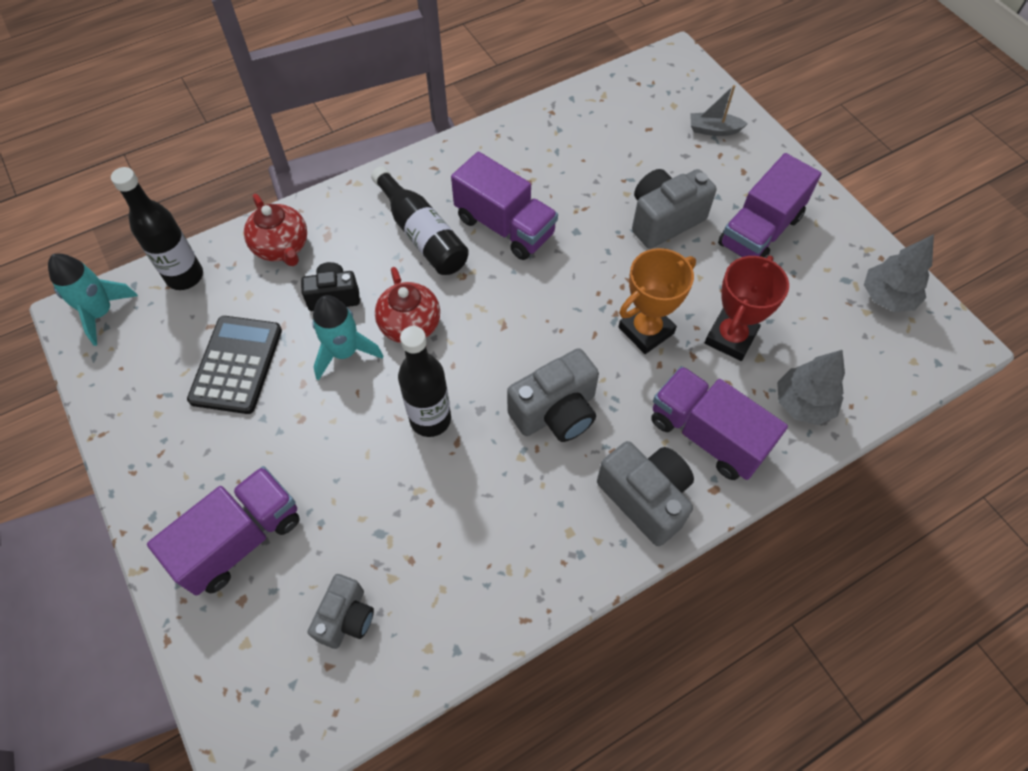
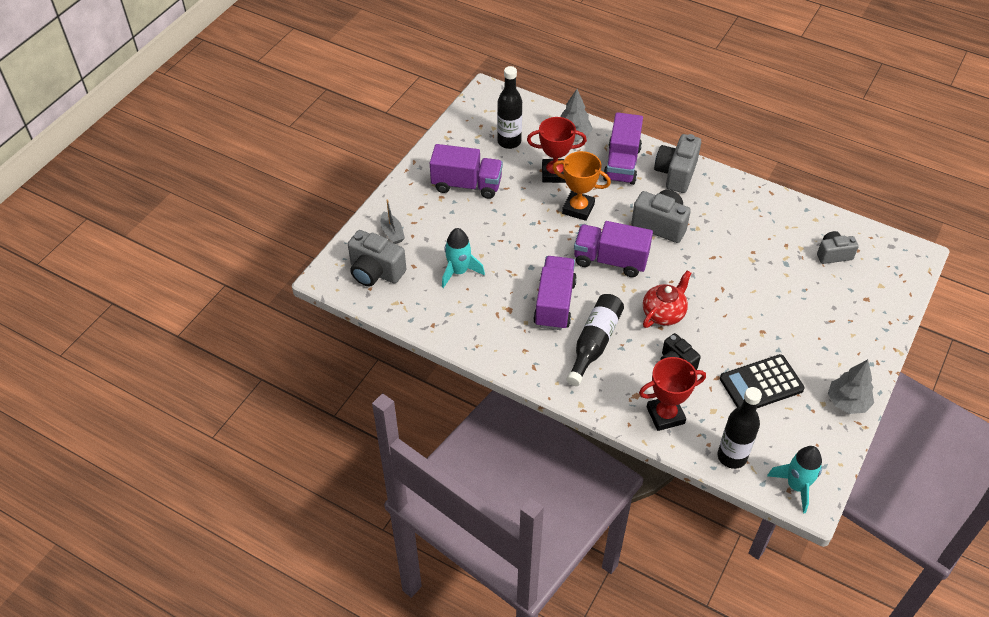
camera: 120 degrees left, 10 degrees down
purple truck [147,466,300,596] -> purple truck moved to [574,221,653,277]
red teapot [244,194,307,266] -> red trophy [639,357,706,431]
turquoise rocket [312,295,383,381] -> turquoise rocket moved to [442,228,485,288]
black bottle [398,326,451,437] -> black bottle moved to [497,66,522,149]
grey camera [632,169,717,249] -> grey camera moved to [348,230,406,286]
grey tree [864,234,934,312] -> grey tree moved to [828,359,874,414]

